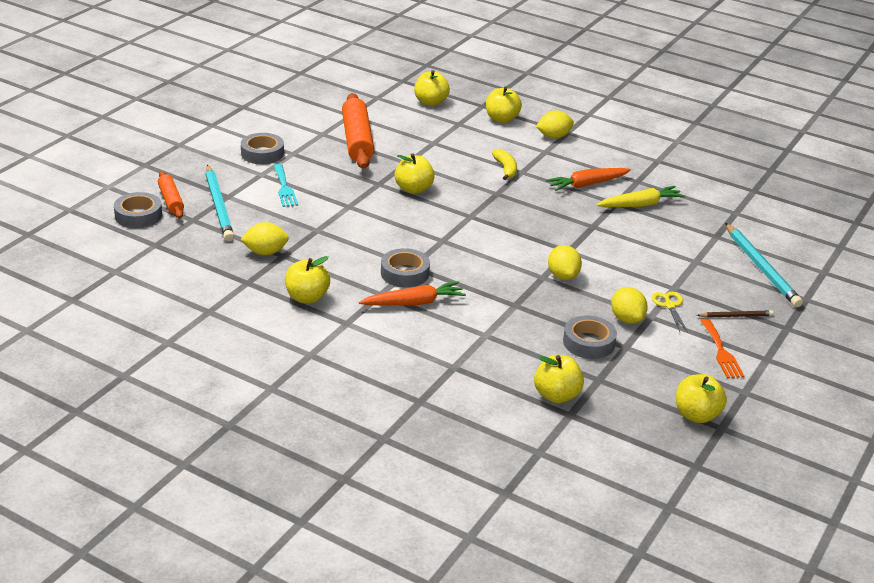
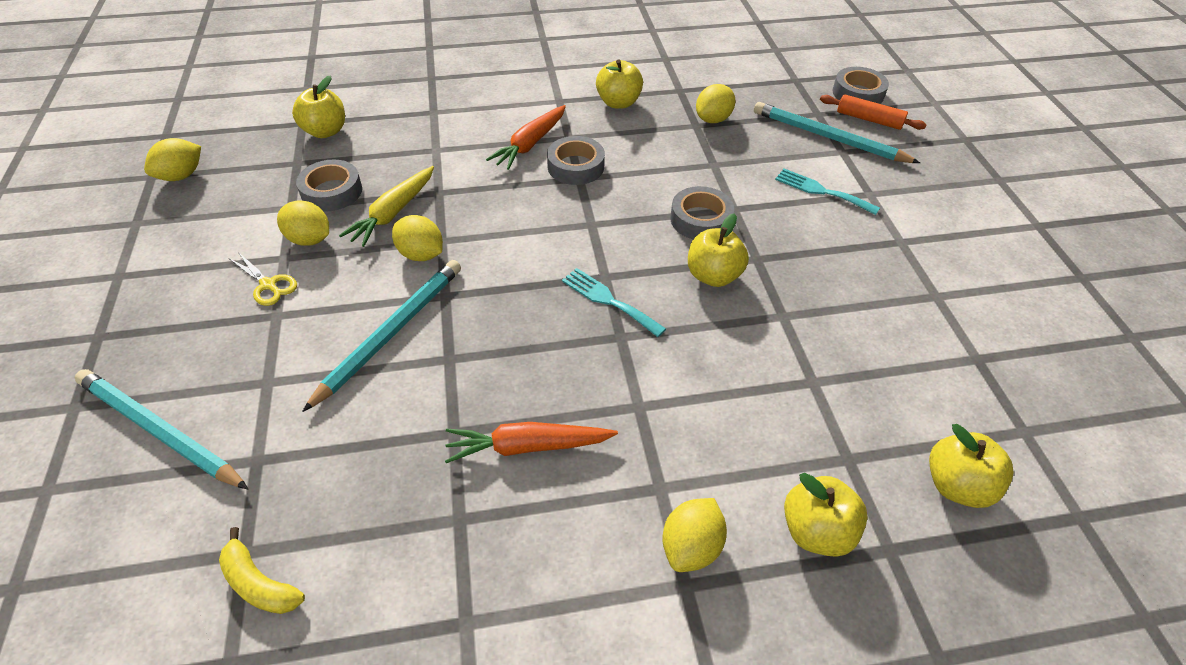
camera: 140 degrees right, 15 degrees up
grey tape [241,133,284,164] -> grey tape moved to [670,186,734,239]
orange rolling pin [342,93,374,169] -> none
yellow banana [492,149,517,180] -> yellow banana moved to [219,527,305,614]
orange carrot [546,168,631,191] -> orange carrot turned 120 degrees counterclockwise [445,422,618,463]
yellow carrot [596,186,685,207] -> yellow carrot moved to [339,166,434,247]
yellow apple [676,374,727,423] -> yellow lemon [144,138,201,181]
brown pencil [697,310,773,318] -> none
orange fork [701,319,745,378] -> none
none -> turquoise pencil [302,260,461,412]
none -> turquoise fork [562,268,666,337]

